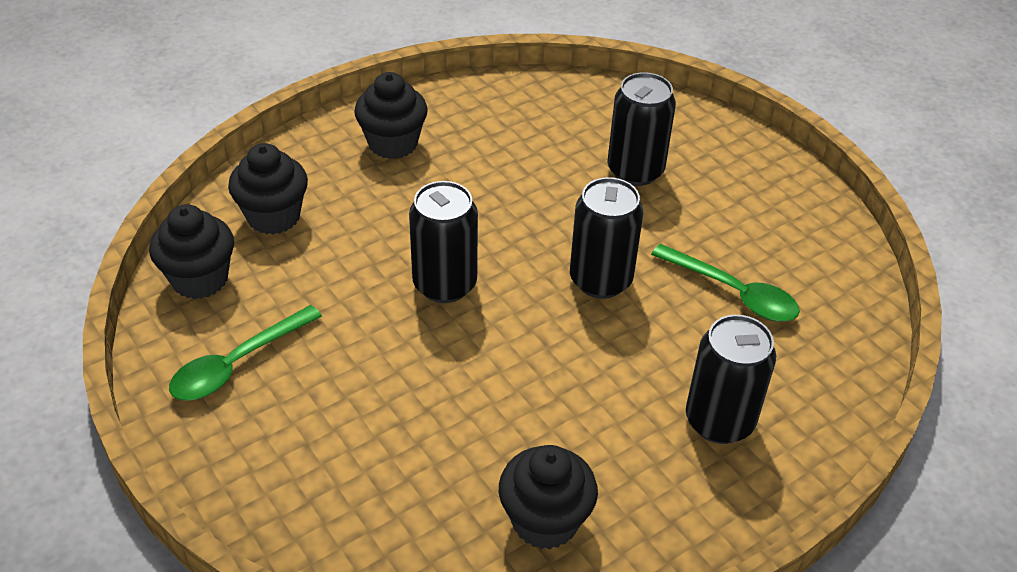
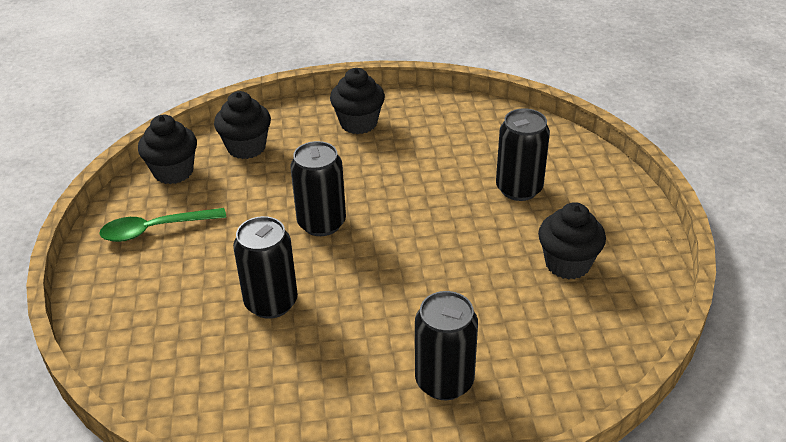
camera: 30 degrees right, 5 degrees down
black cupcake [499,445,598,549] -> black cupcake moved to [538,202,606,279]
black can [570,177,643,299] -> black can moved to [233,216,298,319]
green spoon [651,244,800,322] -> none

